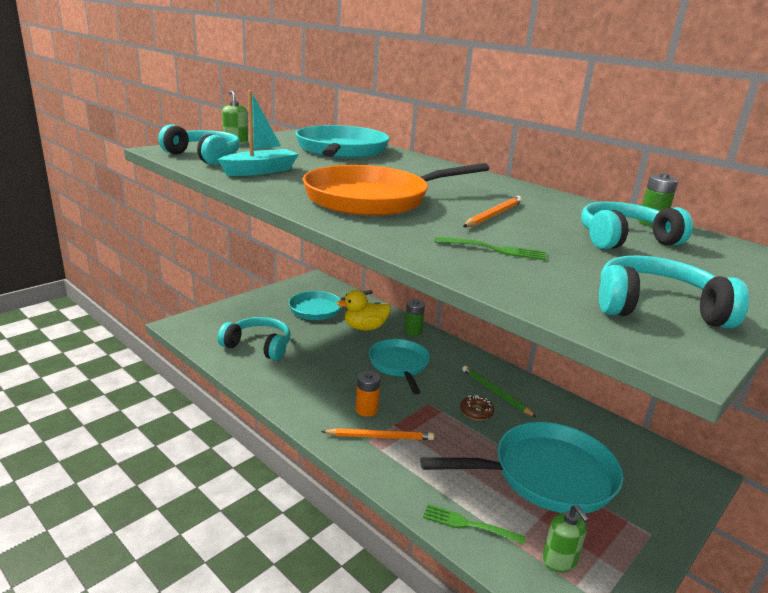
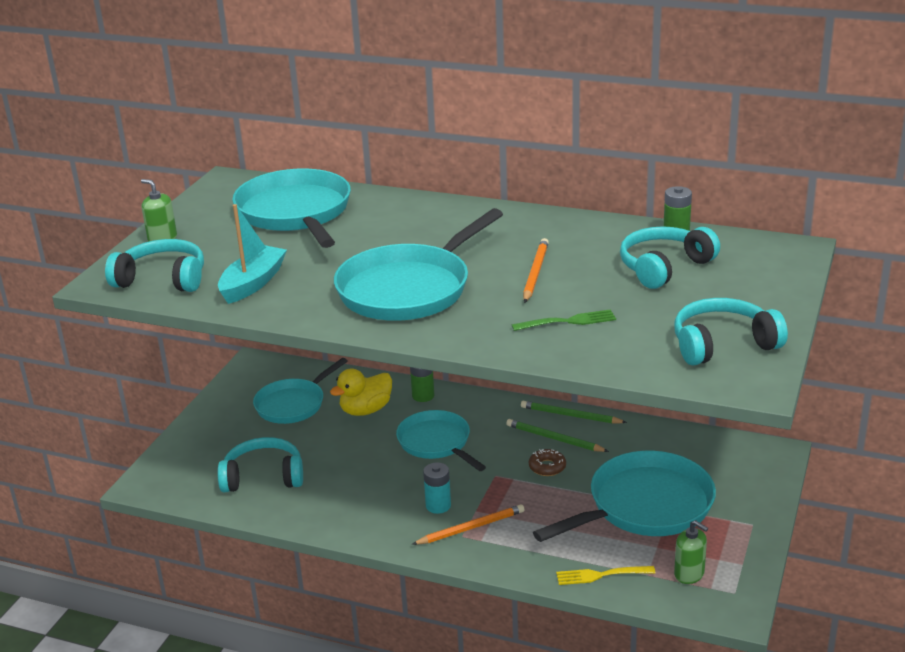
camera: 20 degrees left, 5 degrees up
orange pan [303,163,489,216] -> turquoise pan [334,208,503,321]
orange battery [356,371,381,417] -> turquoise battery [423,462,451,514]
green fork [423,504,526,545] -> yellow fork [556,566,656,585]
none -> green pencil [521,401,627,424]

